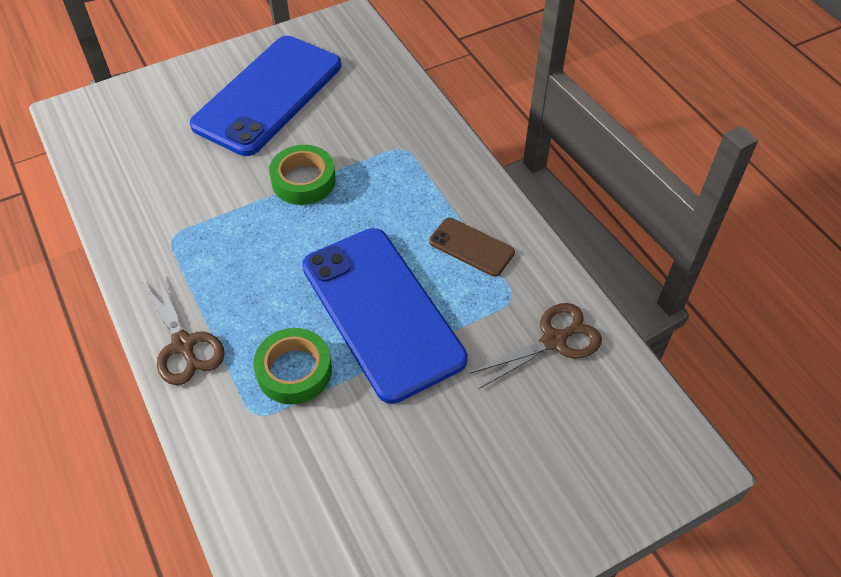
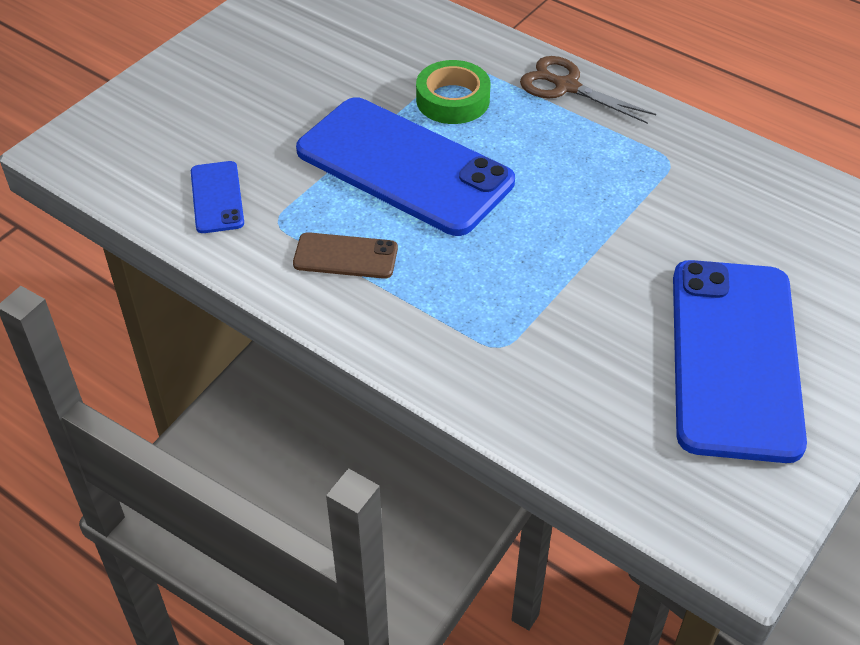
camera: 155 degrees right, 5 degrees down
green tape [269,145,336,205] -> none
brown scissors [469,303,602,389] -> blue phone [191,161,244,233]

